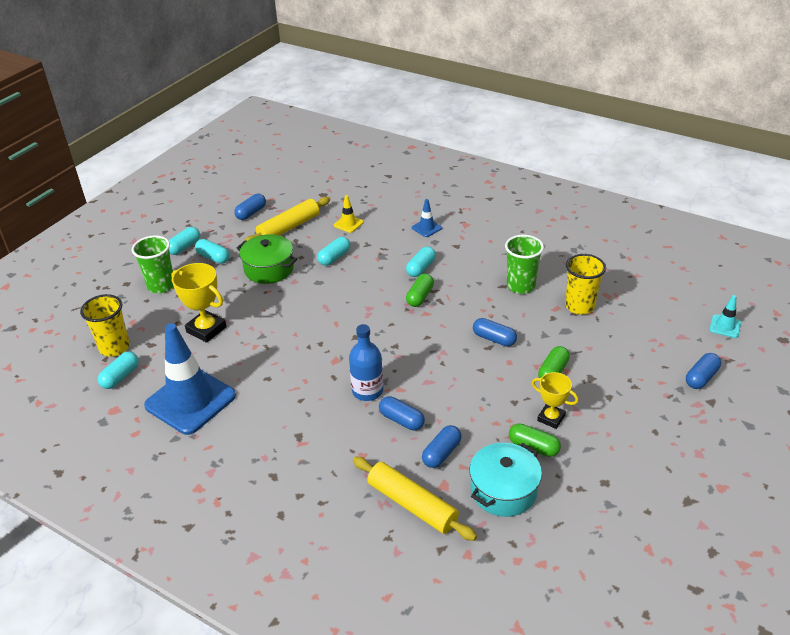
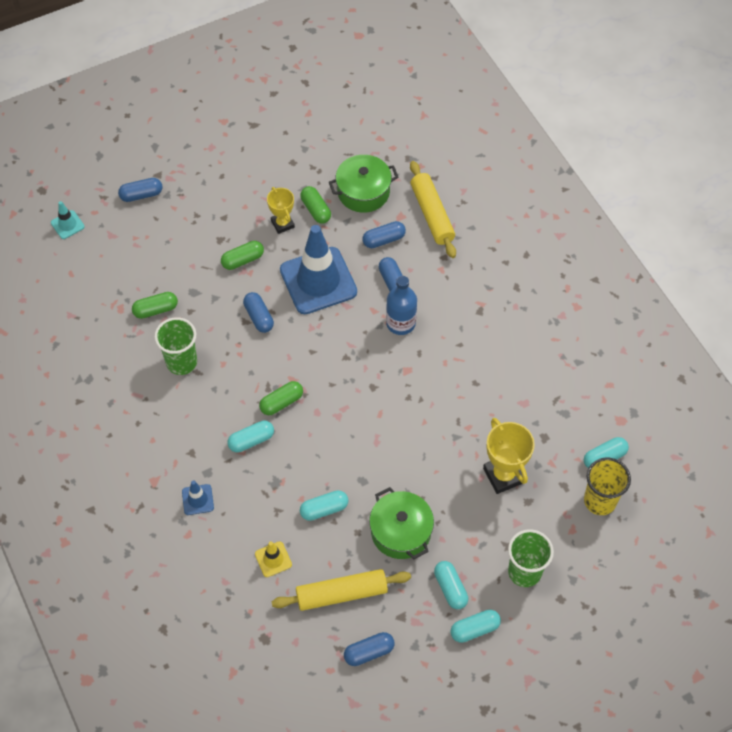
camera: 150 degrees left, 20 degrees up
blue traffic cone [144,323,236,435] -> blue traffic cone moved to [280,225,357,314]
turquoise pot [469,443,542,517] -> green pot [329,155,399,213]
yellow cup [565,254,606,315] -> green capsule [132,292,178,319]

